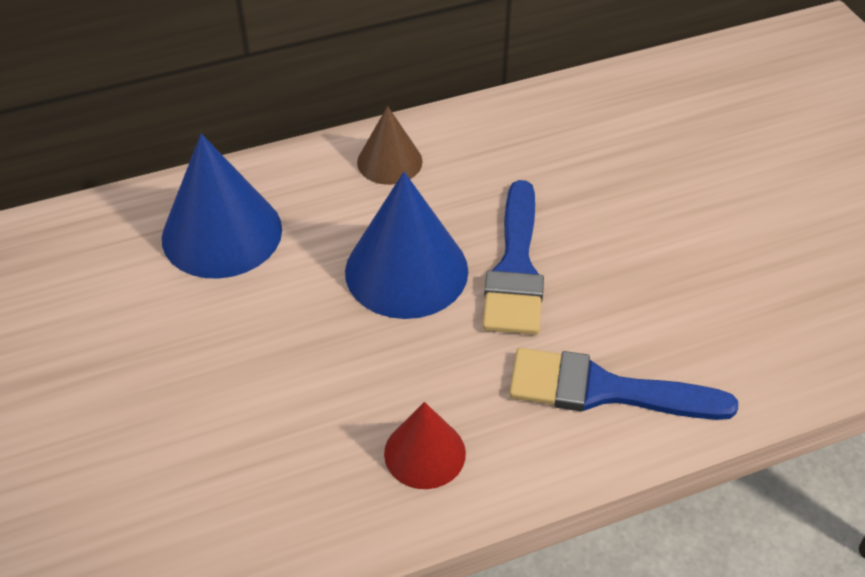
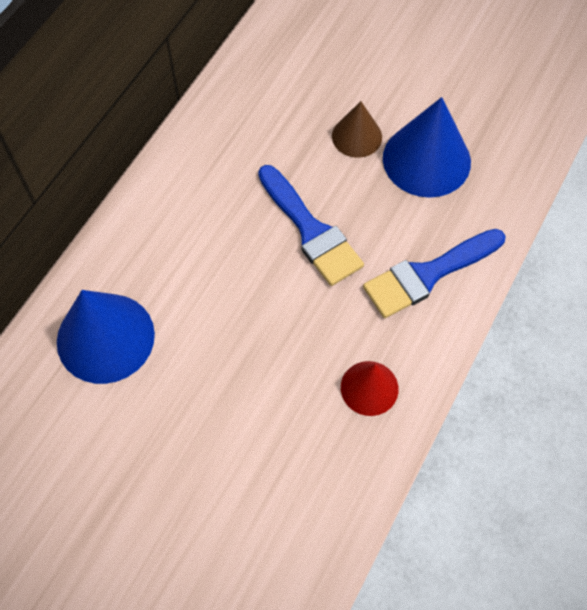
camera: 40 degrees left, 15 degrees up
blue cone [345,172,468,319] -> blue cone moved to [383,97,471,198]
brown cone [357,106,423,185] -> brown cone moved to [332,101,382,158]

